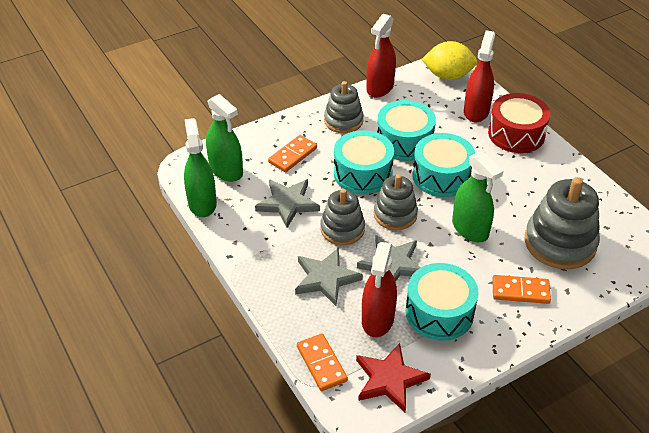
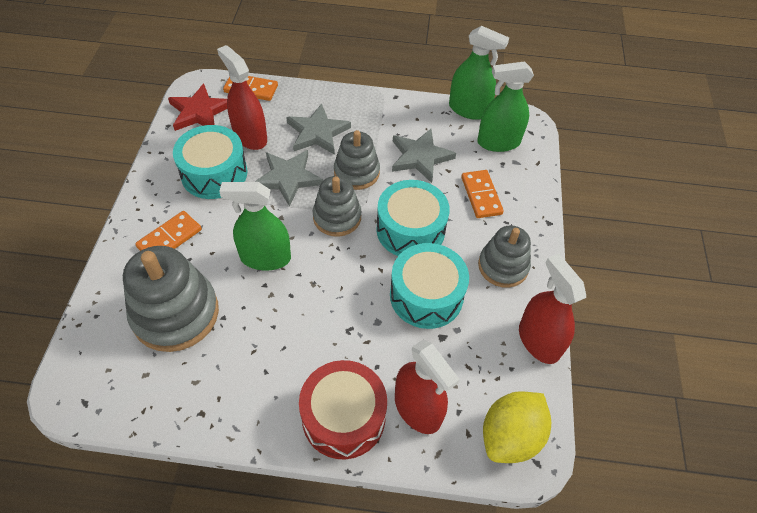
camera: 125 degrees right, 10 degrees up
turquoise drum [412,133,475,197] -> none

